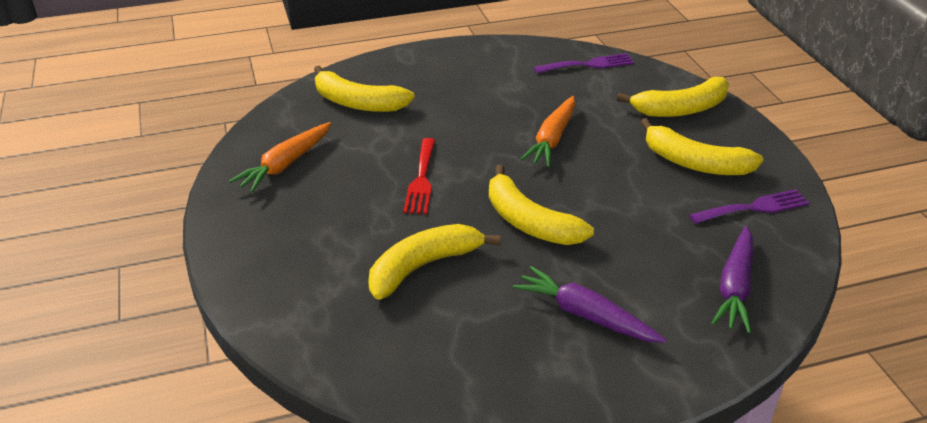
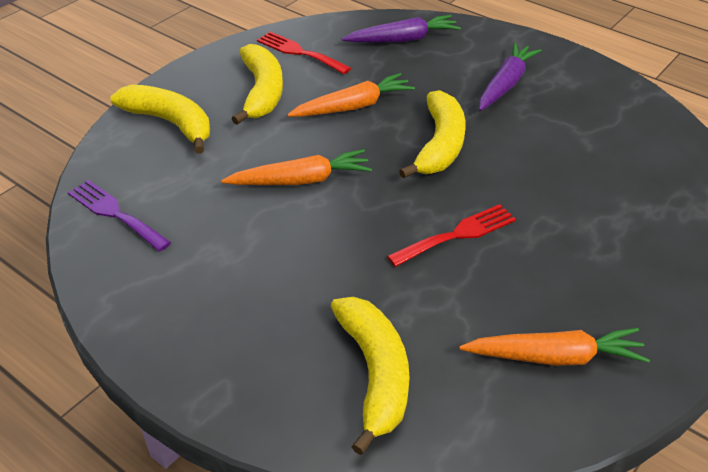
camera: 125 degrees left, 5 degrees up
yellow banana [368,224,501,300] -> none
purple carrot [513,266,667,343] -> purple carrot turned 150 degrees counterclockwise [479,42,542,111]
purple fork [689,189,810,224] -> red fork [257,32,351,74]
none -> orange carrot [287,73,415,117]

